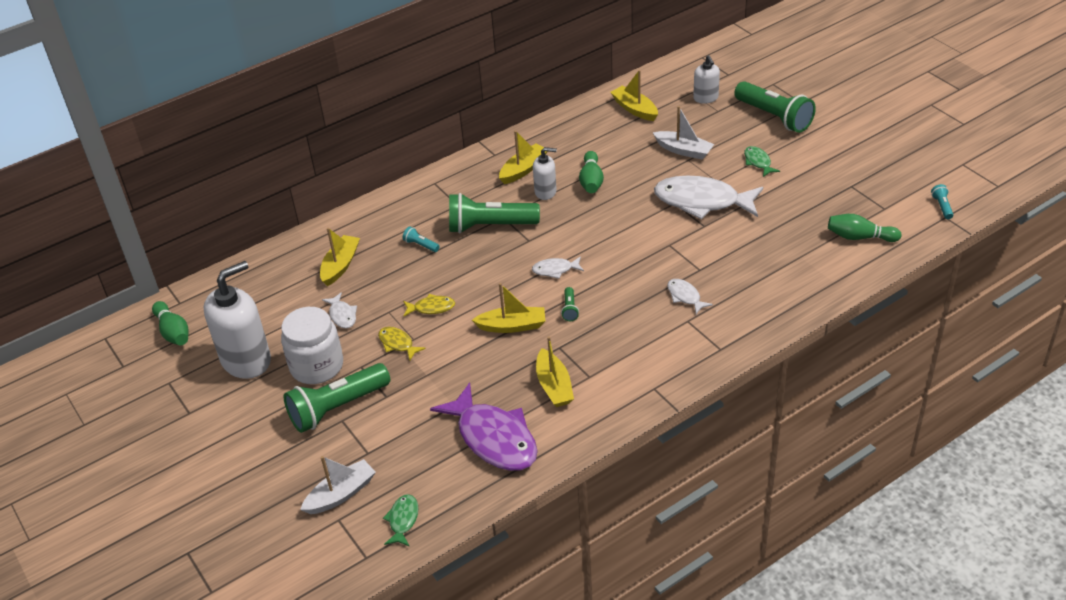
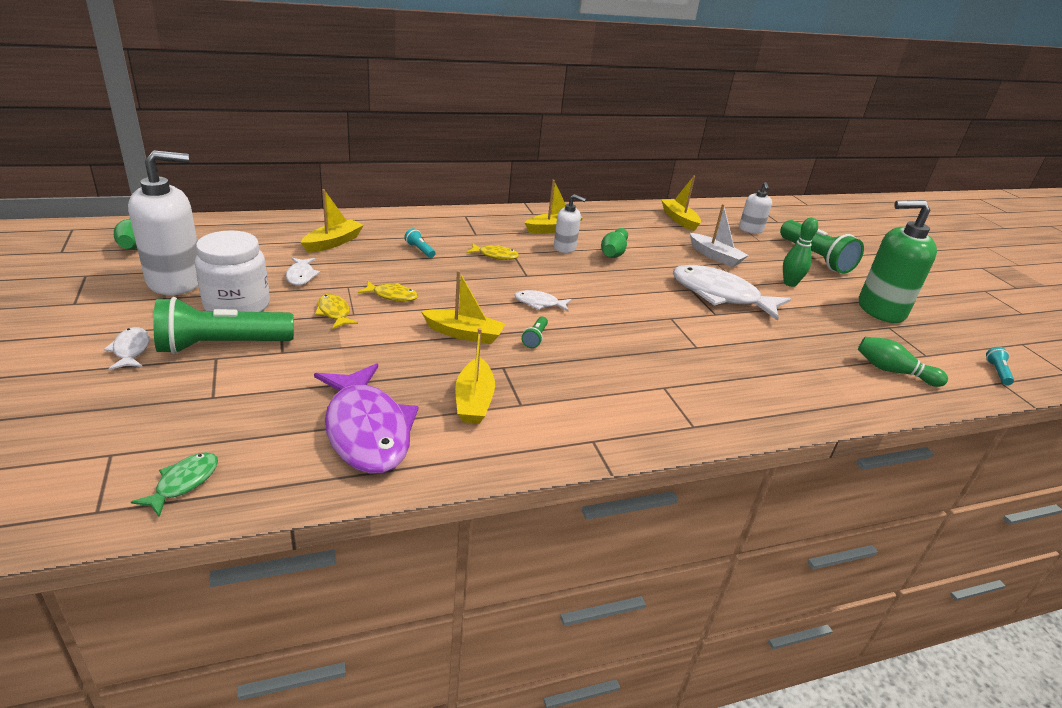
camera: 10 degrees right, 10 degrees down
white boat [300,456,376,514] -> none
green flashlight [449,193,540,233] -> yellow fish [466,243,519,260]
white fish [667,279,713,314] -> white fish moved to [104,327,149,370]
green fish [744,146,780,177] -> green bowling pin [783,218,818,287]
none -> green soap dispenser [859,200,937,323]

